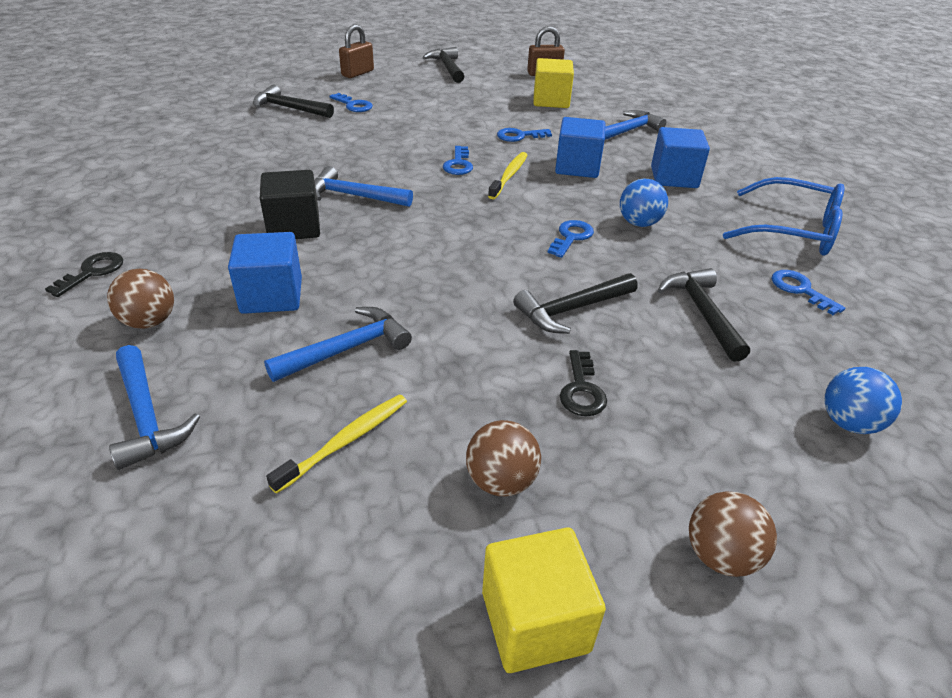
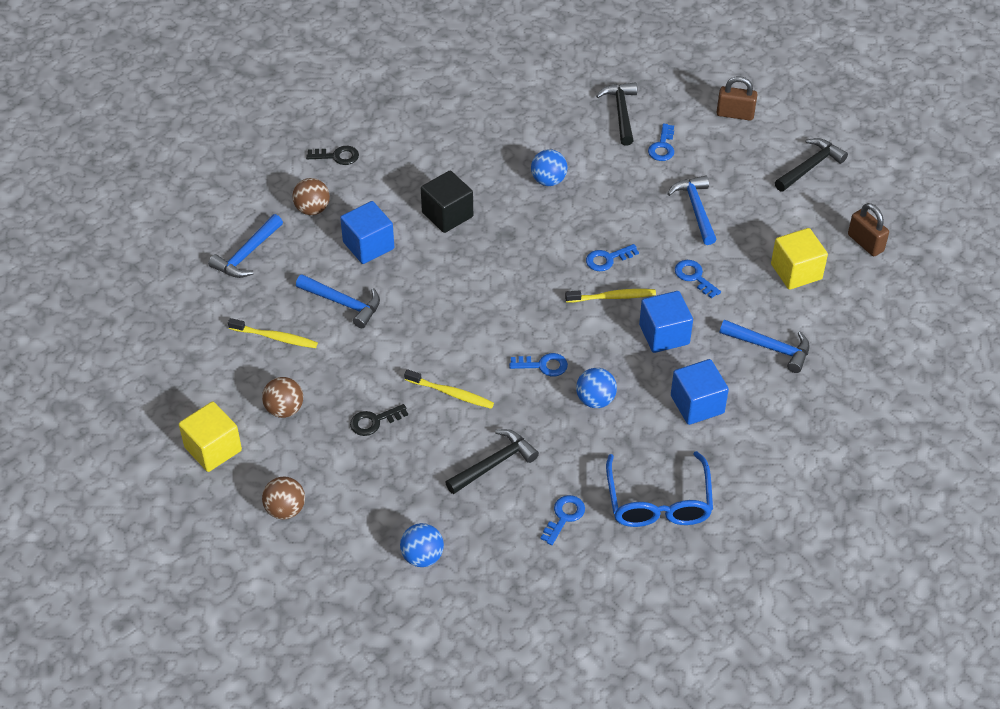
camera: 65 degrees right, 10 degrees up
blue hammer [314,166,413,207] -> blue hammer moved to [667,175,717,245]
black hammer [513,273,638,334] -> yellow toothbrush [404,369,494,409]
none -> blue ball [531,149,567,186]

